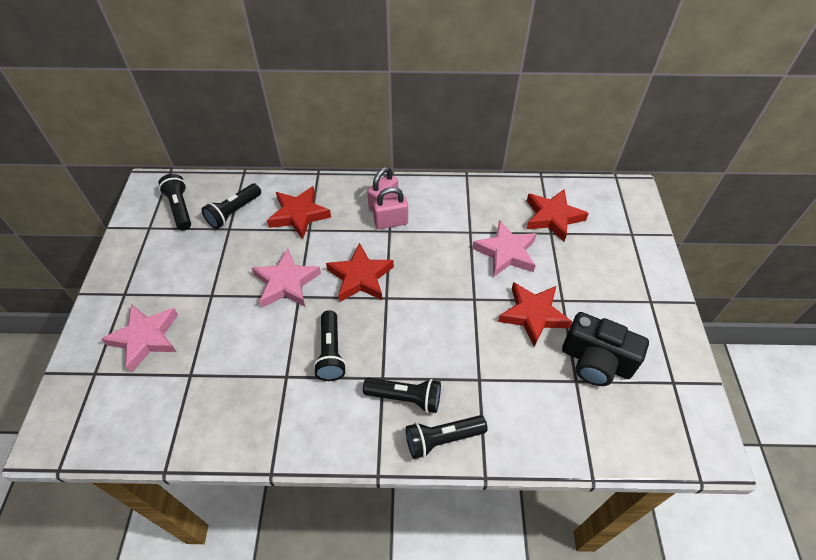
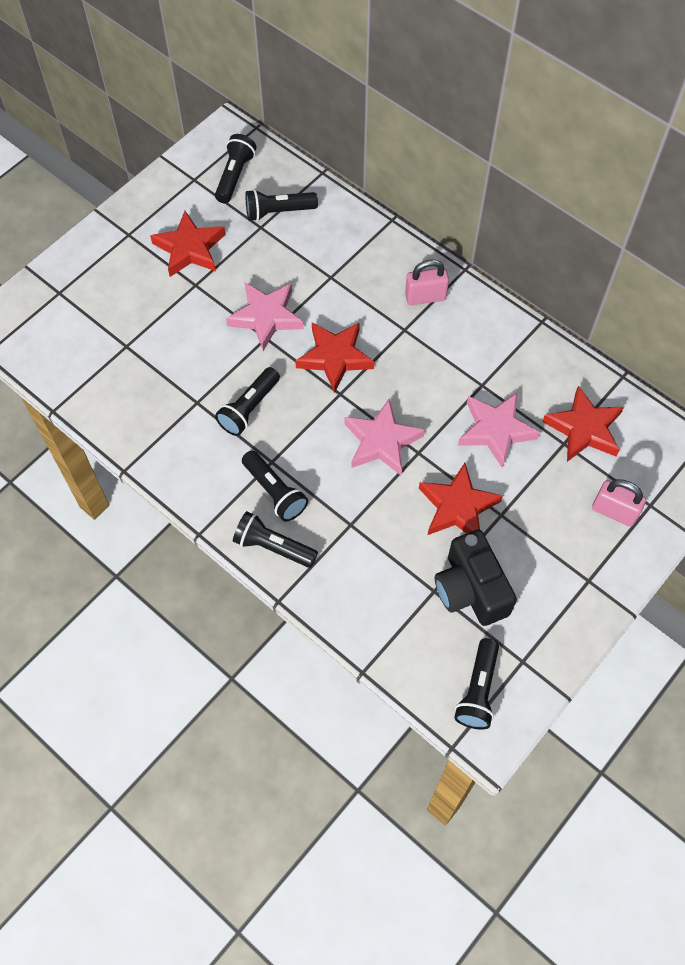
camera: 40 degrees right, 10 degrees up
pink star [101,304,178,373] -> pink star moved to [344,399,425,476]
red star [267,186,331,239] -> red star moved to [150,211,225,277]
pink padlock [373,187,408,229] -> pink padlock moved to [592,479,646,527]
none -> black flashlight [454,638,499,730]

